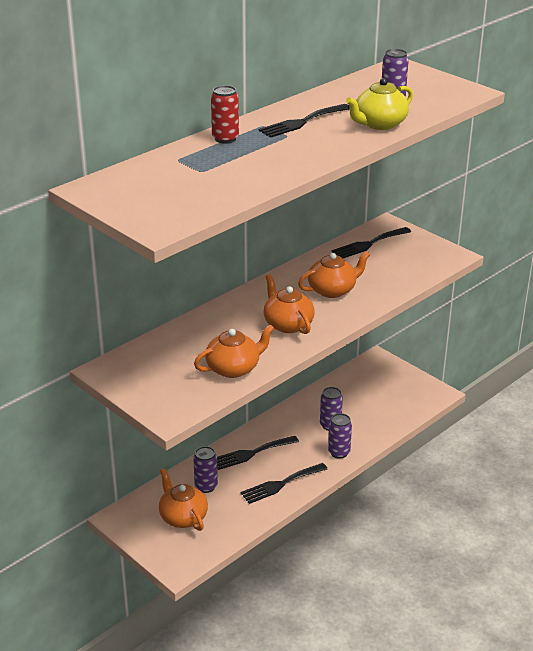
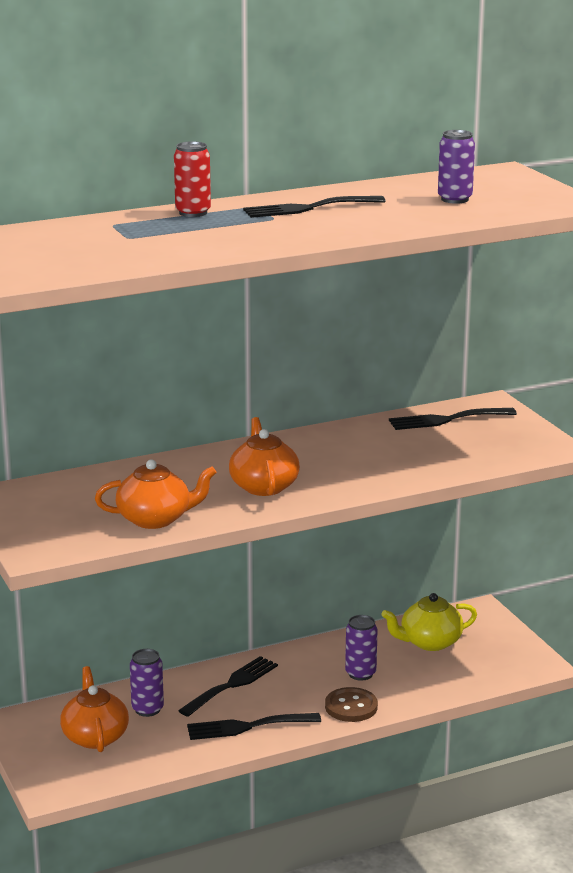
camera: 20 degrees right, 10 degrees down
black fork [217,436,299,470] -> black fork turned 135 degrees clockwise [178,656,278,717]
orange teapot [298,251,371,298] -> none
purple can [328,413,352,459] -> brown button [325,687,378,722]
yellow teapot [346,78,413,130] -> yellow teapot moved to [382,593,477,651]

